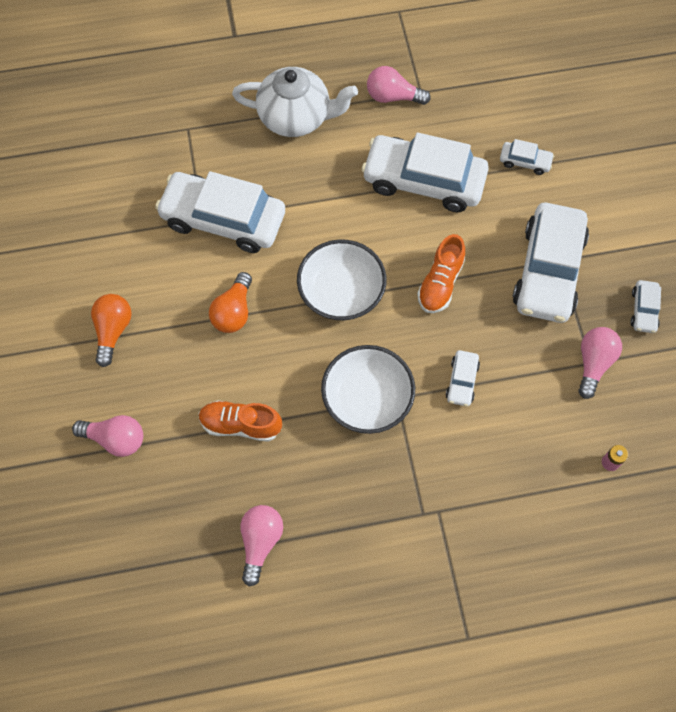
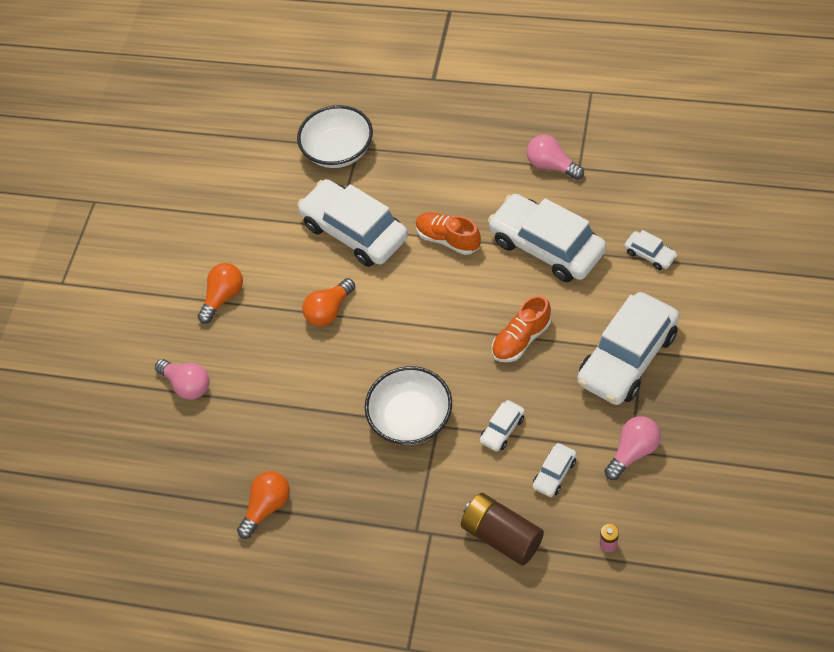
camera: 30 degrees right, 10 degrees down
orange shoe [198,400,282,442] -> orange shoe moved to [416,212,481,255]
white teapot [232,67,358,137] -> none
pink light bulb [240,505,283,586] -> orange light bulb [237,471,290,539]
white bowl [297,239,387,320] -> white bowl moved to [297,105,373,168]
white car [630,280,661,333] -> white car moved to [532,443,577,497]
none -> brown battery [461,493,544,566]

